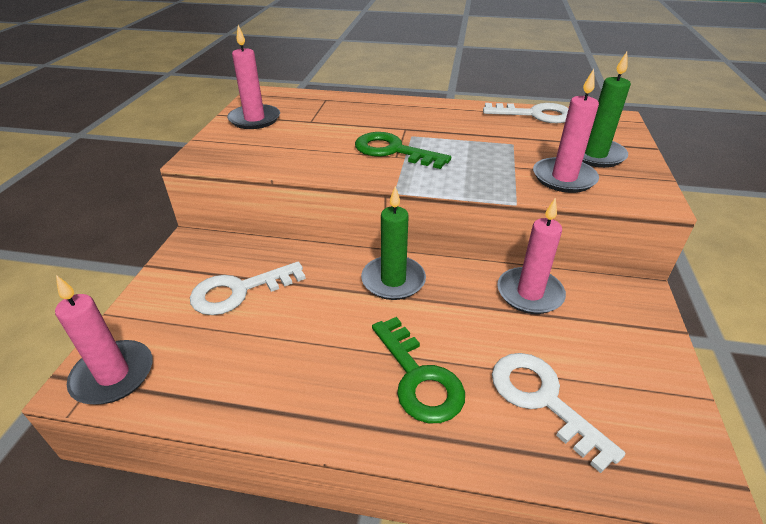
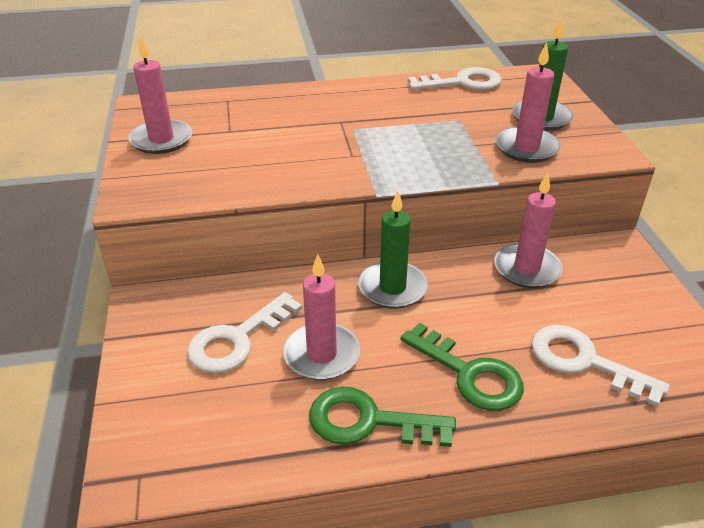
camera: 20 degrees left, 0 degrees up
pink candle [55,275,152,404] -> pink candle moved to [283,254,360,380]
green key [355,132,451,169] -> green key moved to [309,386,456,447]

